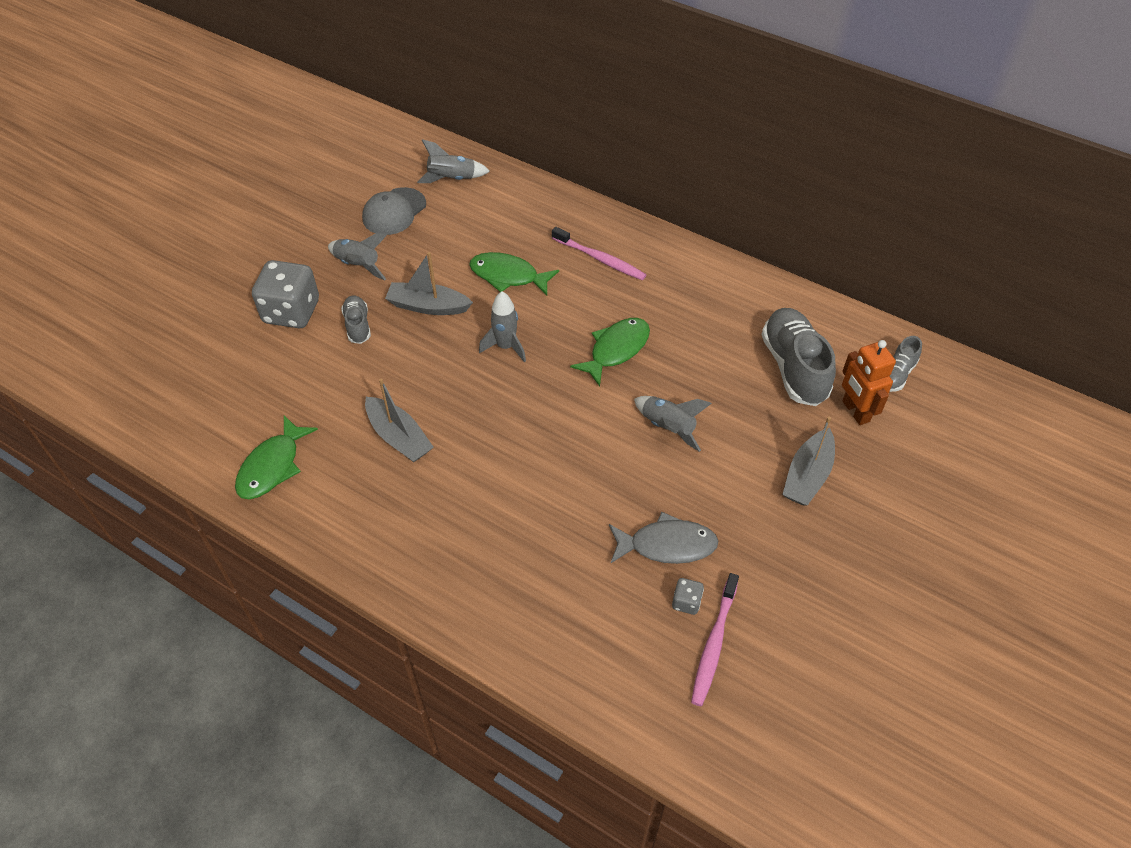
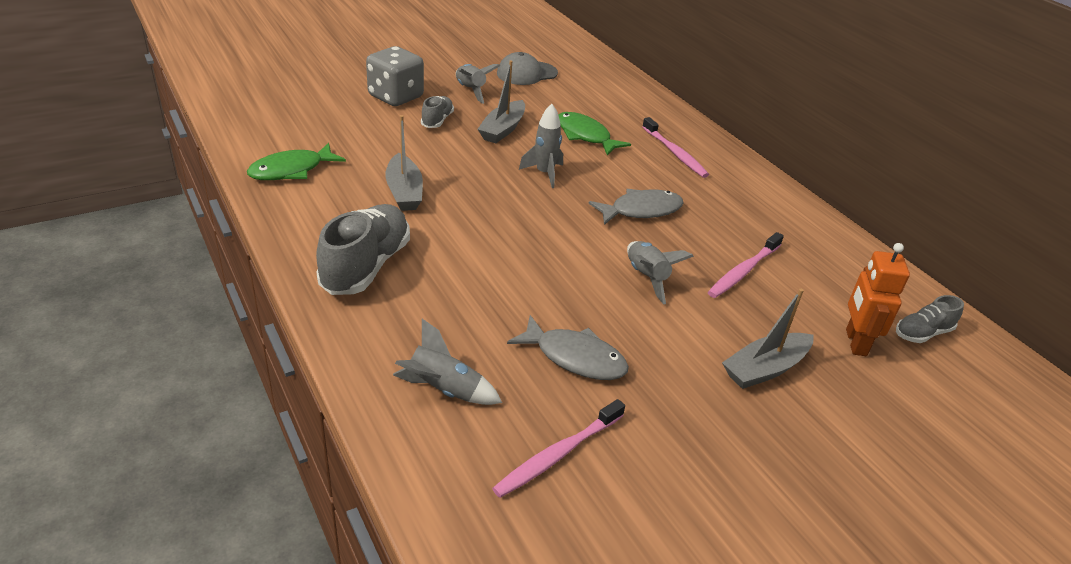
camera: 25 degrees right, 15 degrees down
grey boat [385,252,473,315] -> grey boat turned 105 degrees counterclockwise [477,61,525,143]
grey rocket [417,139,490,183] -> grey rocket moved to [393,319,502,405]
green fish [570,318,650,386] -> grey fish [588,189,684,225]
grey dice [672,578,704,615] -> none
grey shoe [761,308,836,406] -> grey shoe moved to [316,204,410,295]
none -> pink toothbrush [708,232,784,298]

